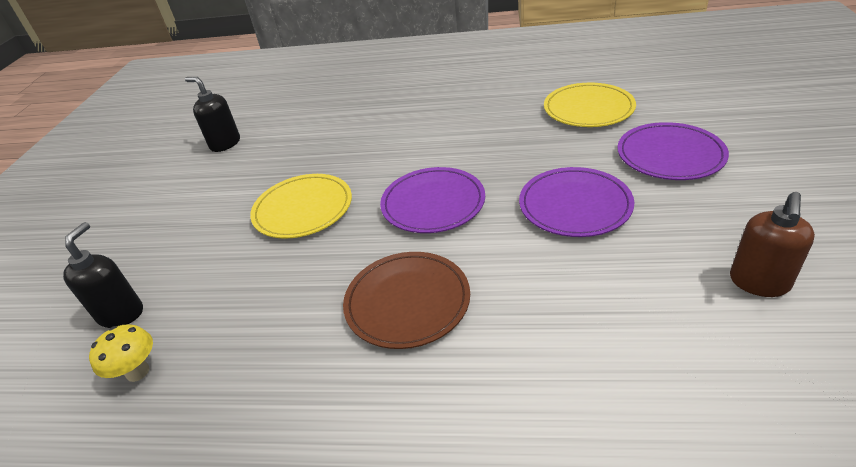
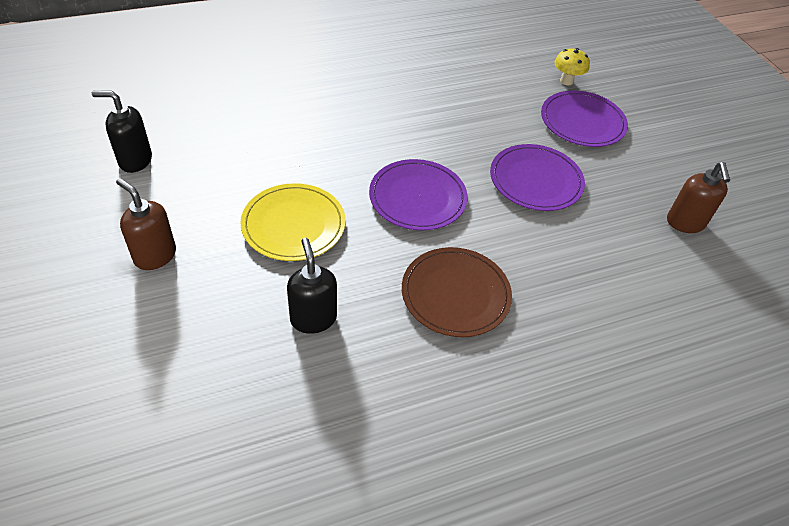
camera: 35 degrees left, 10 degrees up
black soap dispenser [63,222,143,328] -> black soap dispenser moved to [287,238,337,334]
yellow mushroom [89,324,153,382] -> yellow mushroom moved to [554,48,590,85]
yellow plate [544,83,636,127] -> none
none -> brown soap dispenser [116,178,176,270]

